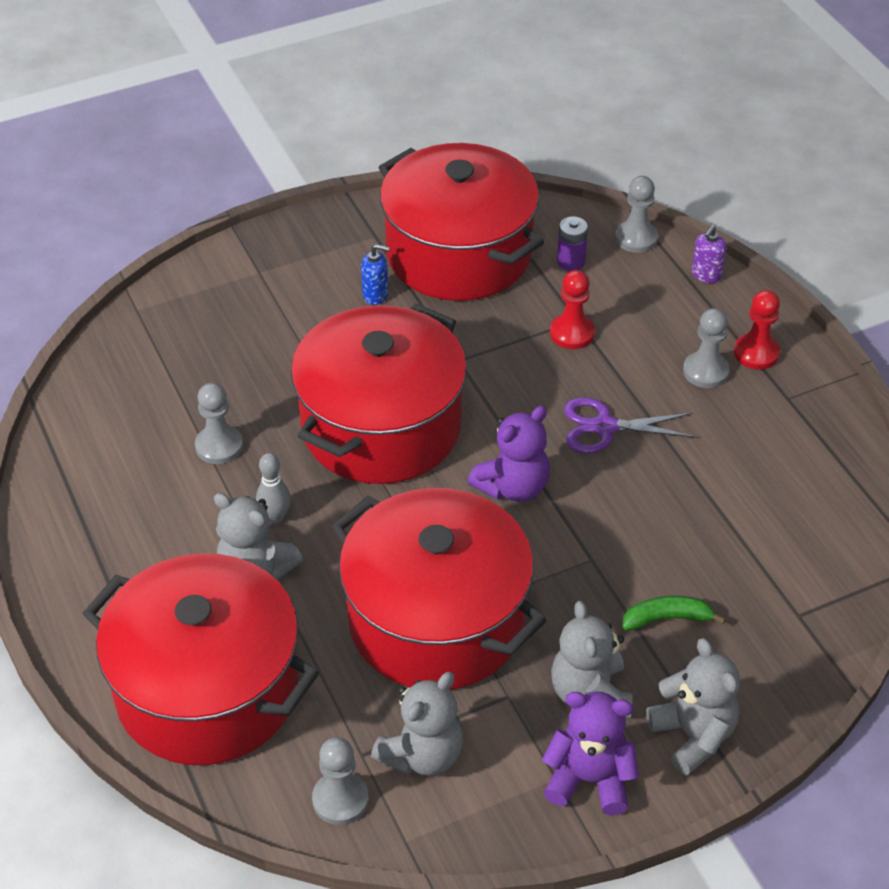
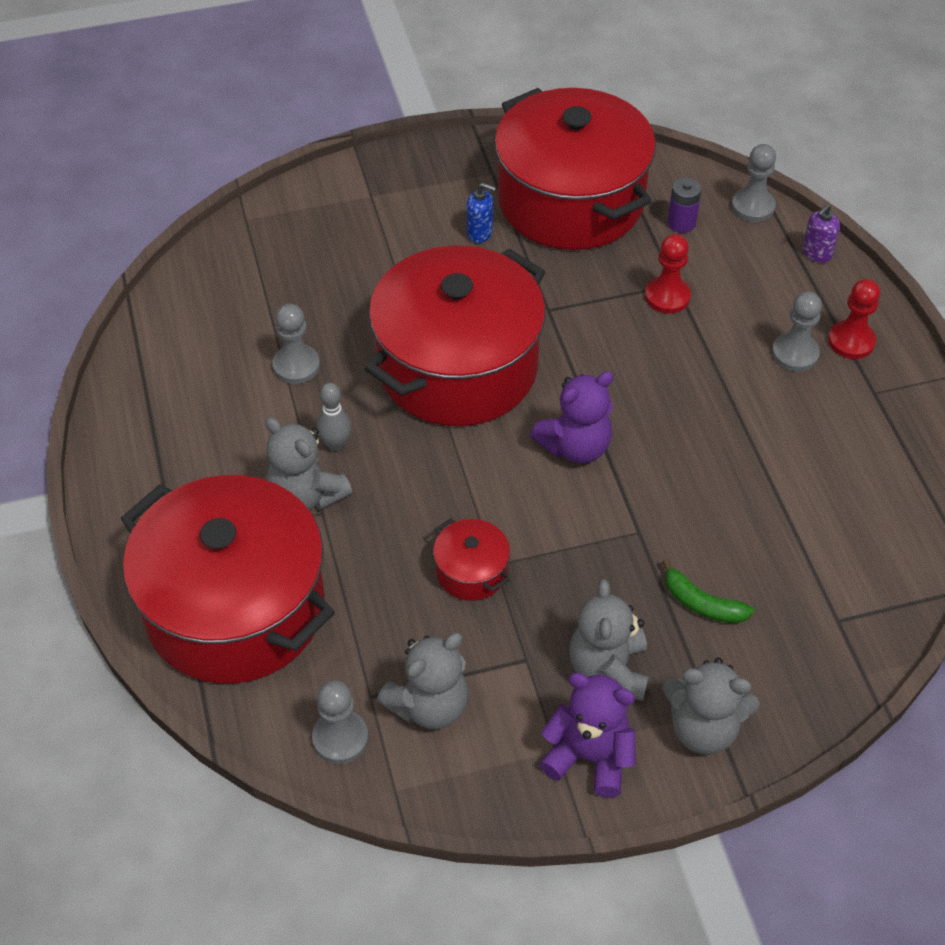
camera: 10 degrees right, 5 degrees up
red pot [332,488,546,690] -> red pot [433,518,510,601], size x0.40
purple scissors [564,397,696,453] -> none
green banana [622,596,726,630] -> green banana turned 150 degrees counterclockwise [662,559,754,623]
grey teddy bear [646,638,740,775] -> grey teddy bear turned 120 degrees clockwise [662,658,760,755]

